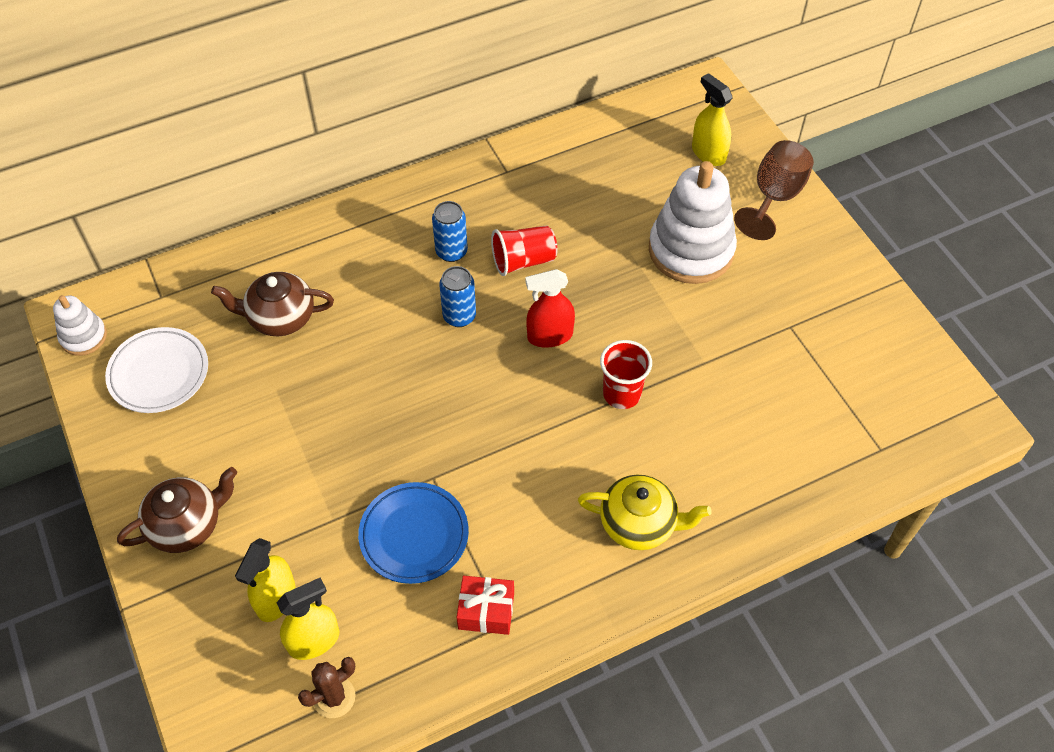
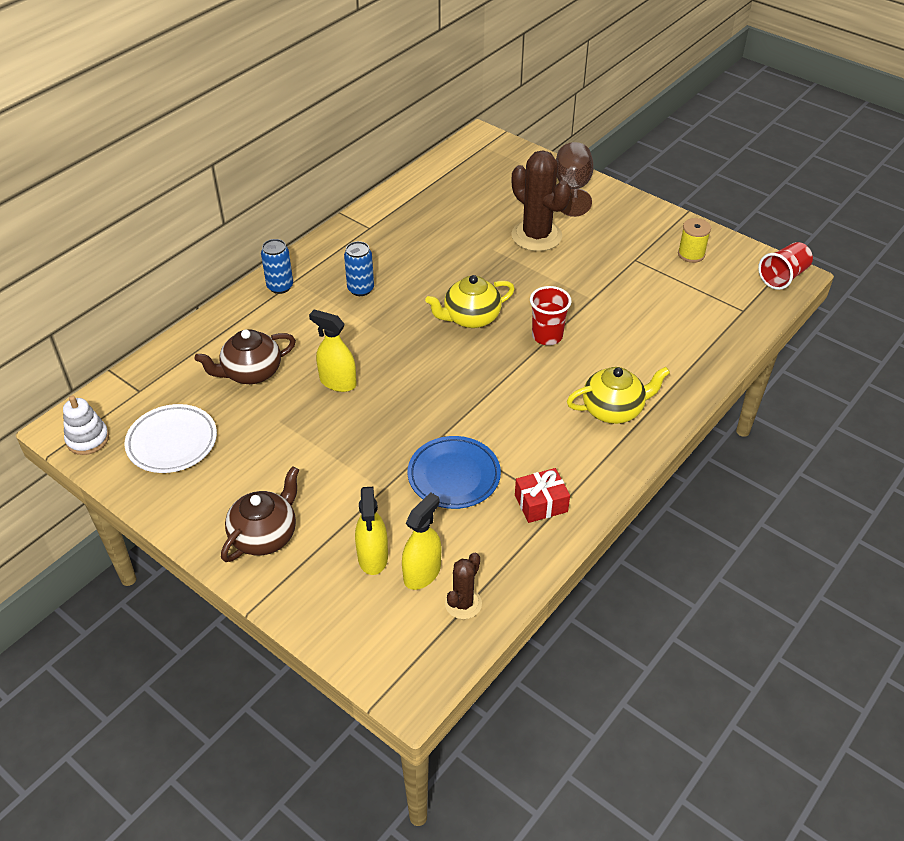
camera: 25 degrees left, 10 degrees down
blue can [439,266,476,327] -> blue can moved to [261,239,293,294]
red cup [491,225,558,276] -> red cup moved to [758,242,813,290]
red spray bottle [525,269,575,347] -> yellow teapot [425,275,515,328]
white stacking toy [649,161,737,284] -> brown cactus [511,150,571,251]
yellow spray bottle [692,73,733,166] -> yellow spray bottle moved to [309,309,357,392]
none -> yellow spool [678,218,711,263]

